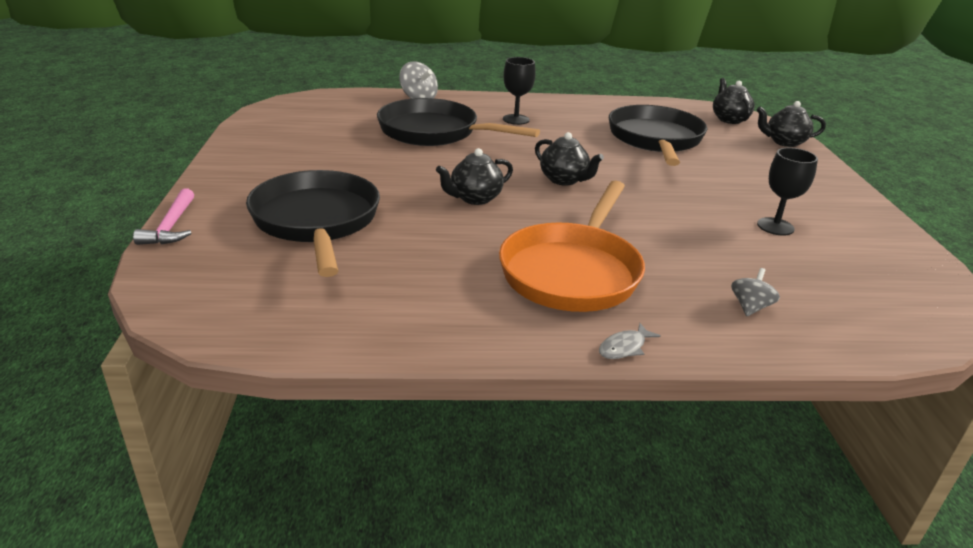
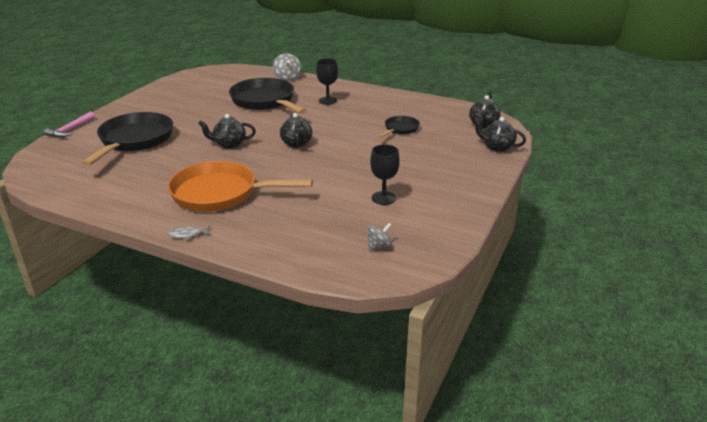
camera: 30 degrees right, 0 degrees up
orange pan [499,180,645,312] -> orange pan turned 45 degrees clockwise [168,161,313,212]
black pan [609,105,707,166] -> black pan [378,116,420,137], size x0.49
grey spinning top [731,268,780,316] -> grey spinning top moved to [368,223,392,250]

